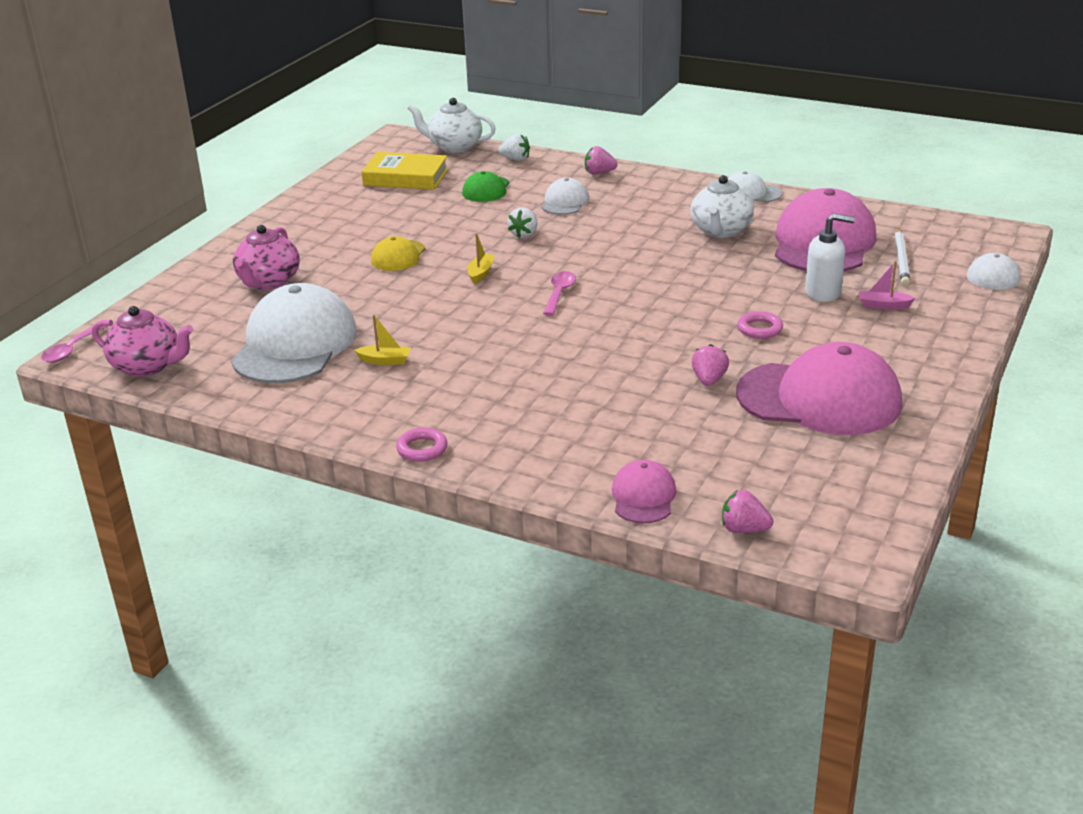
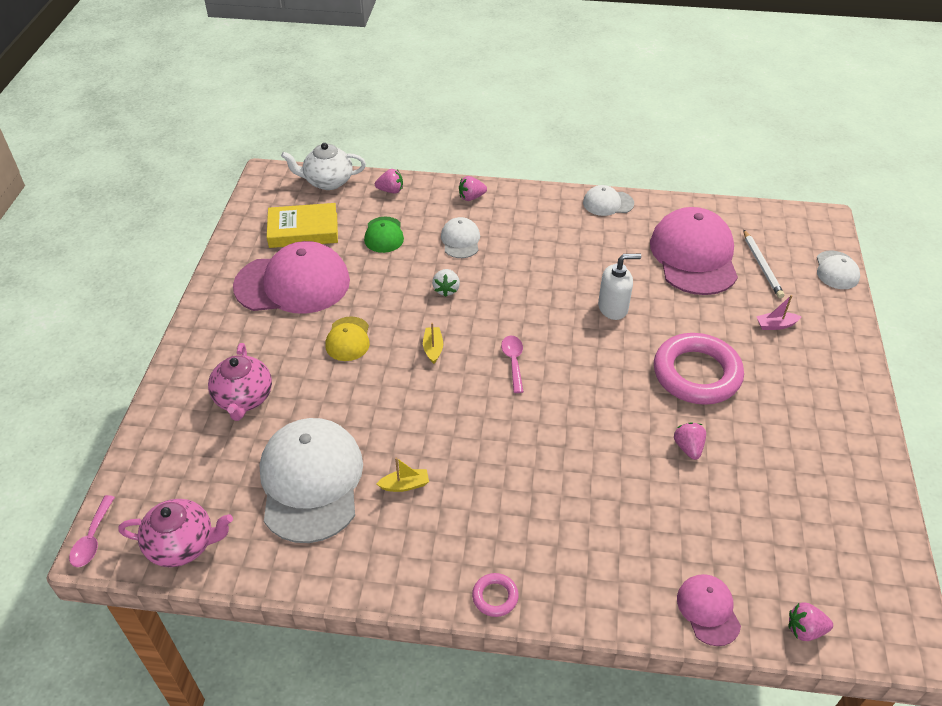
camera: 20 degrees left, 15 degrees up
white strawberry [498,133,530,161] -> pink strawberry [375,169,403,193]
white teapot [690,175,754,238] -> none
pink cap [736,342,902,435] -> pink cap moved to [233,241,350,314]
pink ring [737,311,783,339] -> pink ring [654,333,744,405], size x2.33
white soap dispenser [805,213,855,302] -> white soap dispenser moved to [598,254,641,320]

